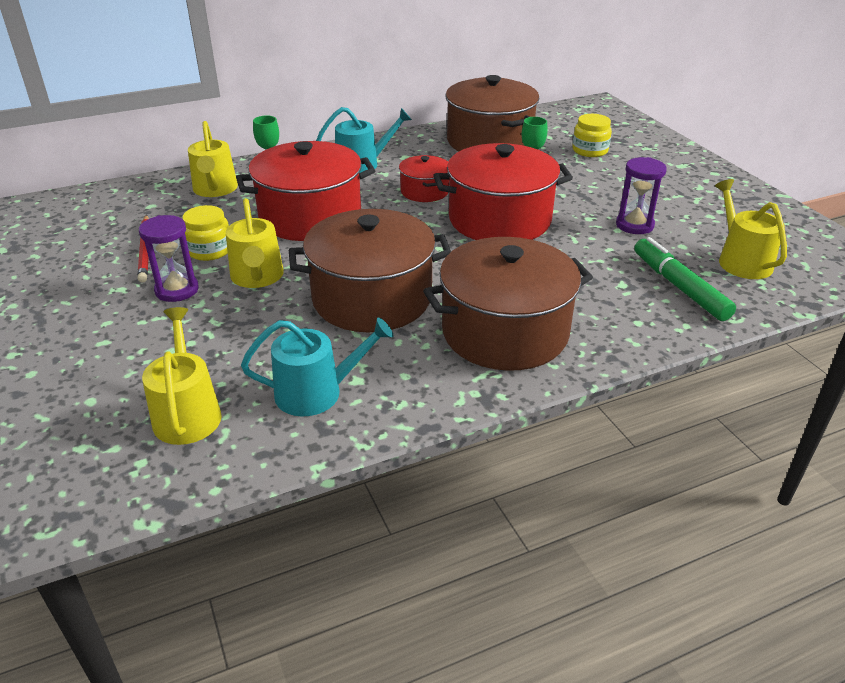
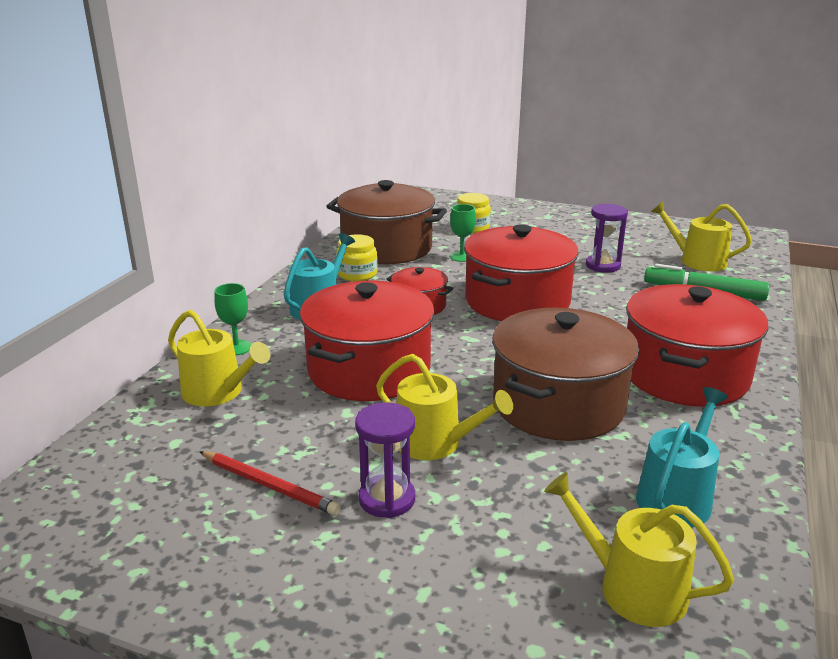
camera: 45 degrees left, 10 degrees down
yellow jar [182,205,229,261] -> yellow jar moved to [336,234,378,281]
brown pot [423,237,593,371] -> red pot [626,284,768,407]

